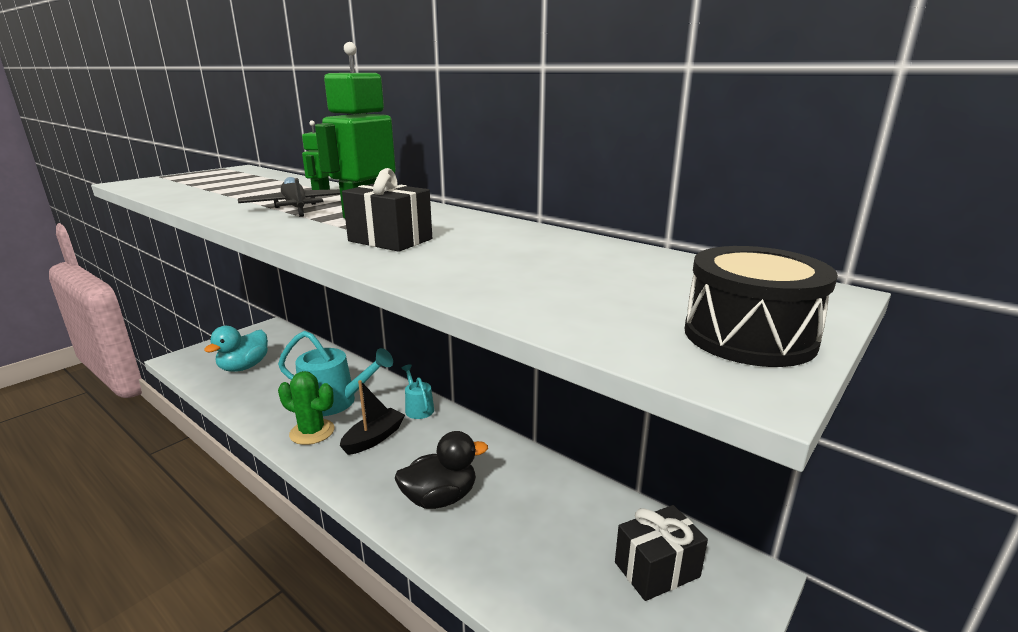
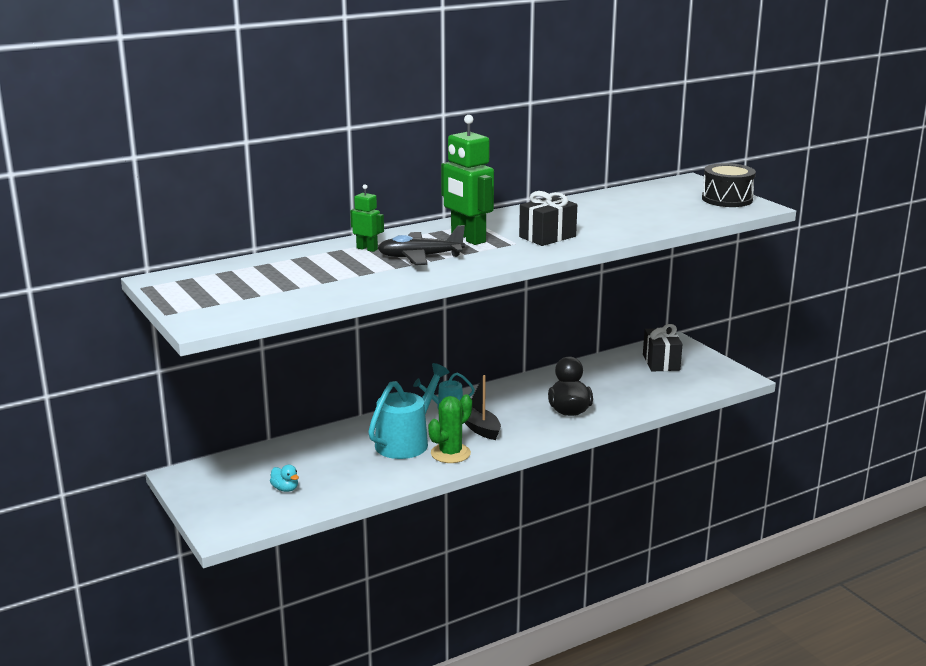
camera: 70 degrees left, 0 degrees up
turquoise duck [204,326,268,372] -> turquoise duck [270,465,299,492], size x0.51

